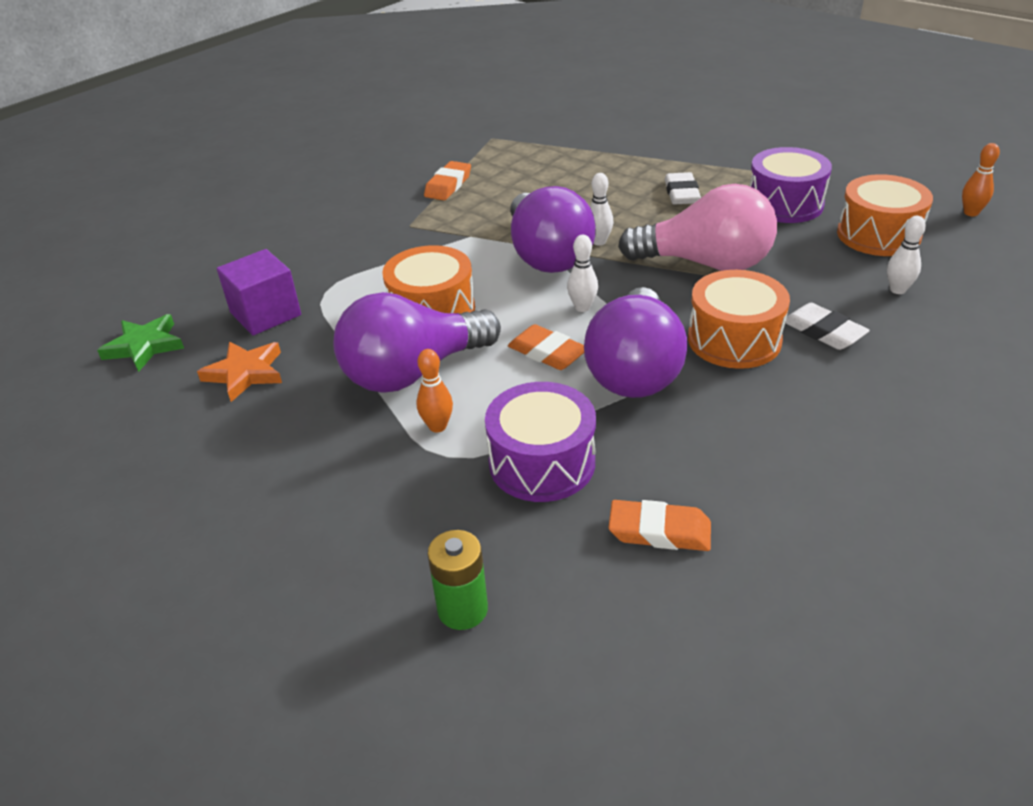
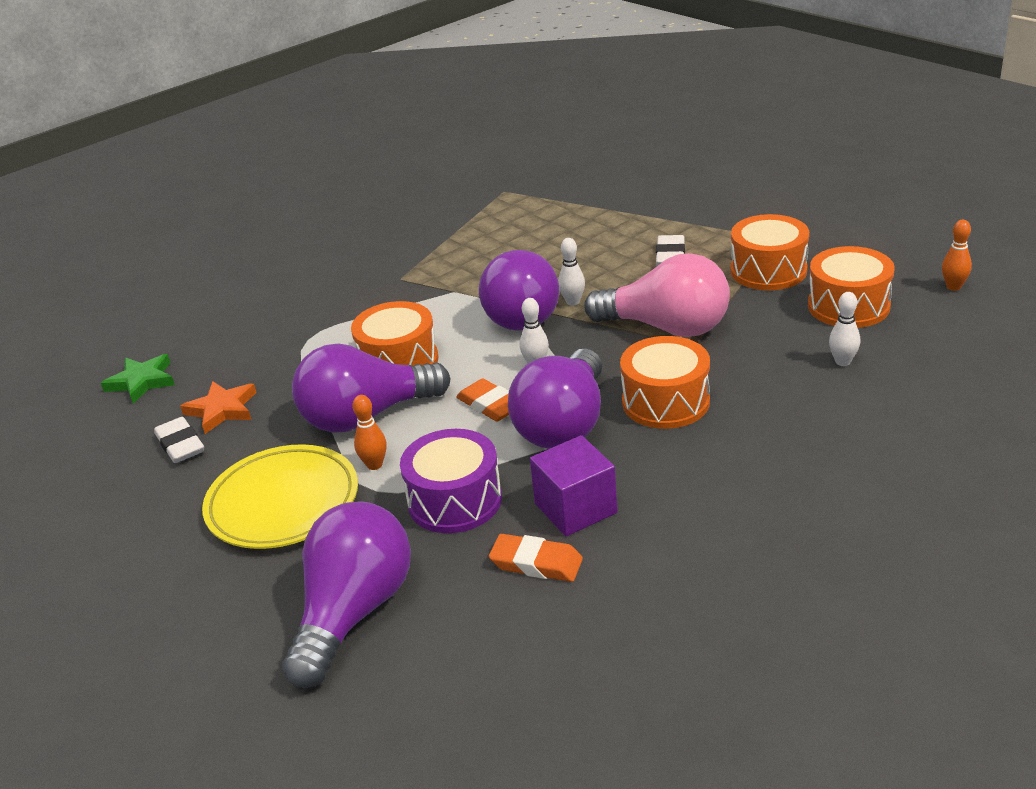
camera: 10 degrees right, 5 degrees down
purple cube [217,249,301,336] -> purple cube moved to [530,435,617,536]
orange eraser [424,161,471,200] -> none
green battery [428,530,488,630] -> purple light bulb [282,501,411,688]
purple drum [749,147,832,223] -> orange drum [730,214,809,290]
white eraser [785,303,870,350] -> white eraser moved to [154,417,204,463]
none -> yellow plate [202,444,358,549]

